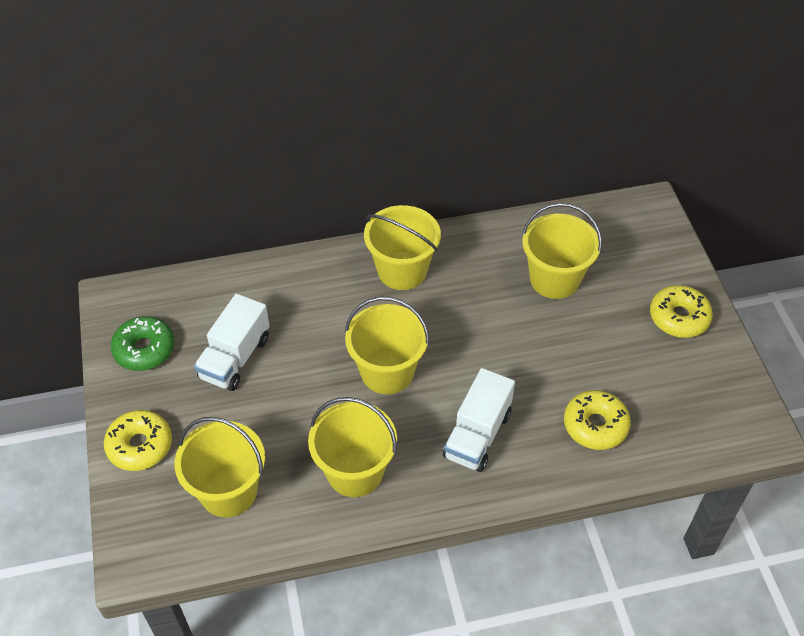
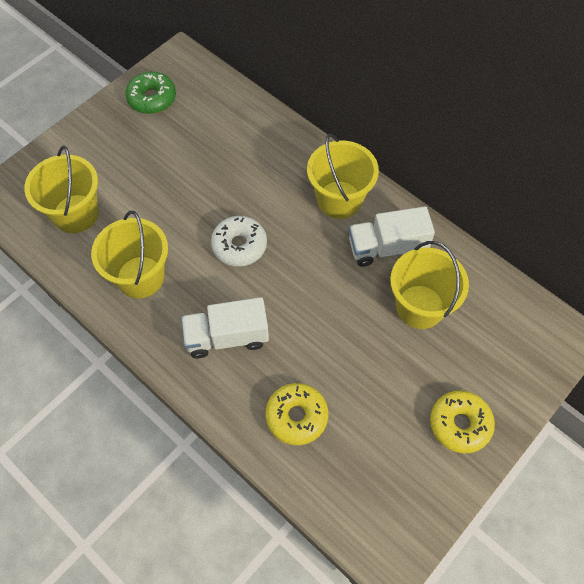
camera: 55 degrees right, 10 degrees up
yellow donut [104,410,172,471] -> none
white truck [194,294,270,391] -> white truck moved to [349,206,435,267]
yellow bucket [345,297,429,394] -> white donut [211,216,267,267]

